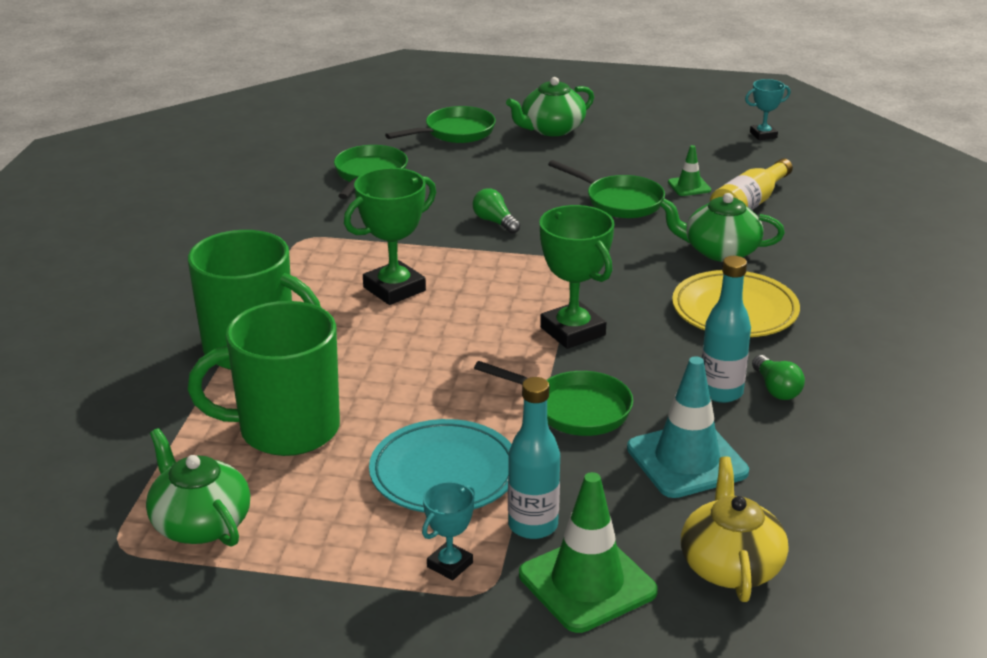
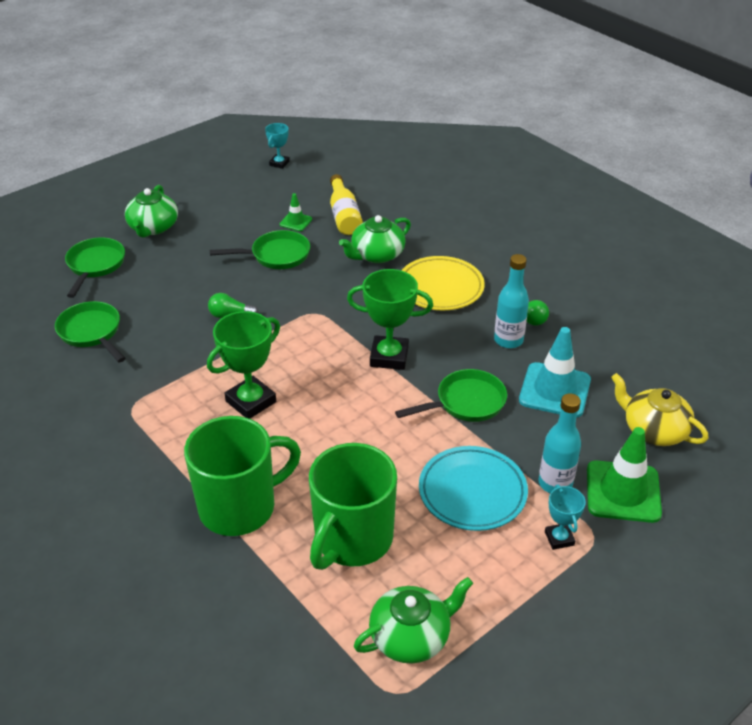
camera: 50 degrees left, 10 degrees up
green teapot [146,428,250,547] -> green teapot turned 150 degrees clockwise [354,577,473,663]
green trophy [344,168,436,305] -> green trophy turned 45 degrees clockwise [207,311,280,419]

